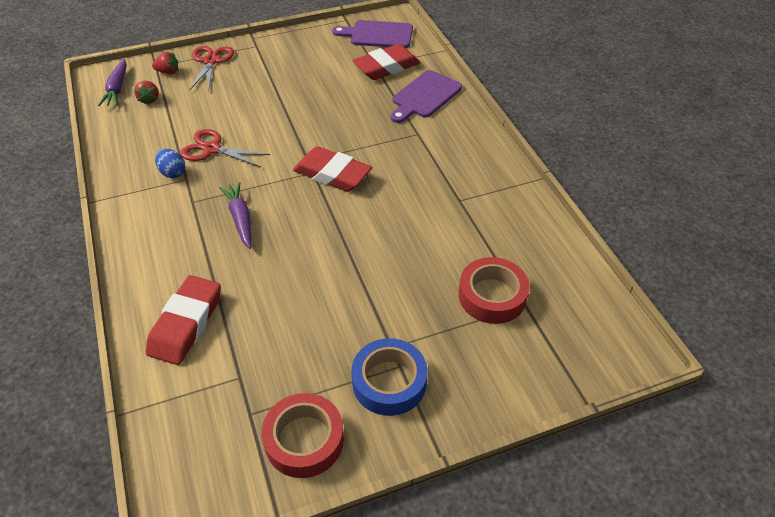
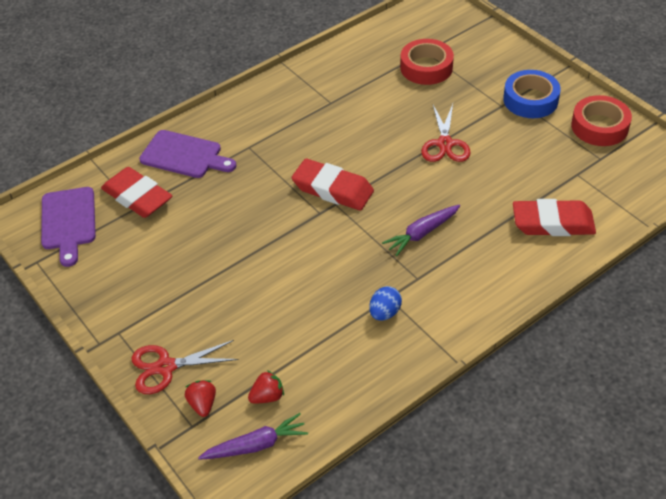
camera: 105 degrees left, 0 degrees up
red scissors [180,129,270,167] -> red scissors moved to [421,104,470,162]
red eraser [293,146,372,192] -> red eraser turned 75 degrees counterclockwise [292,159,374,210]

